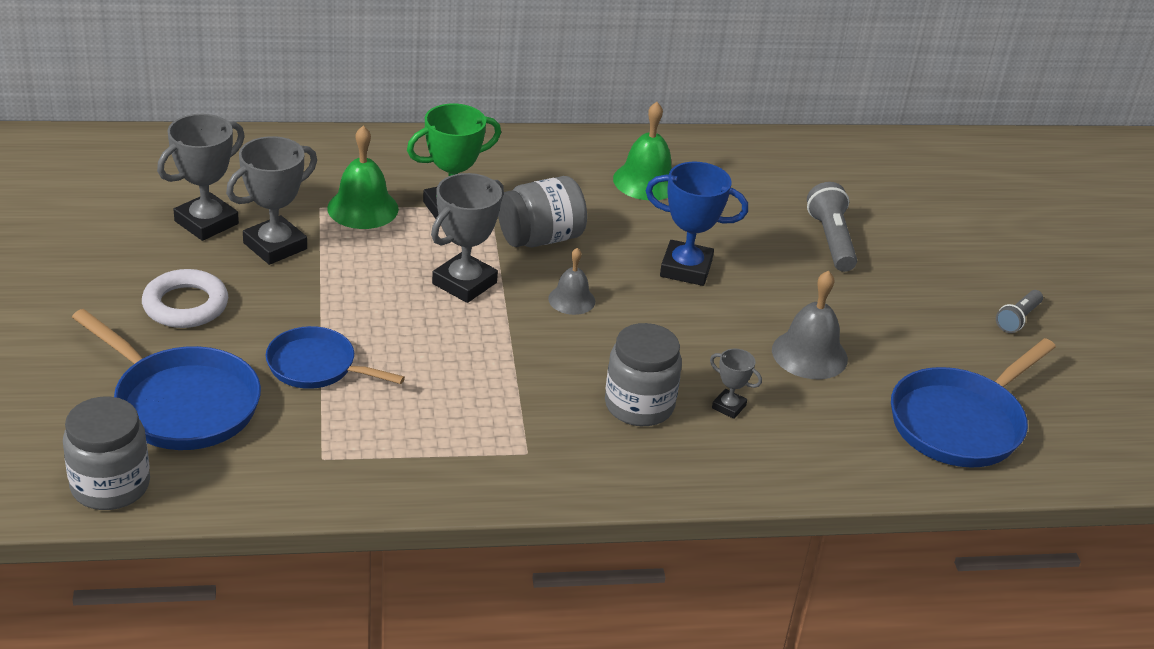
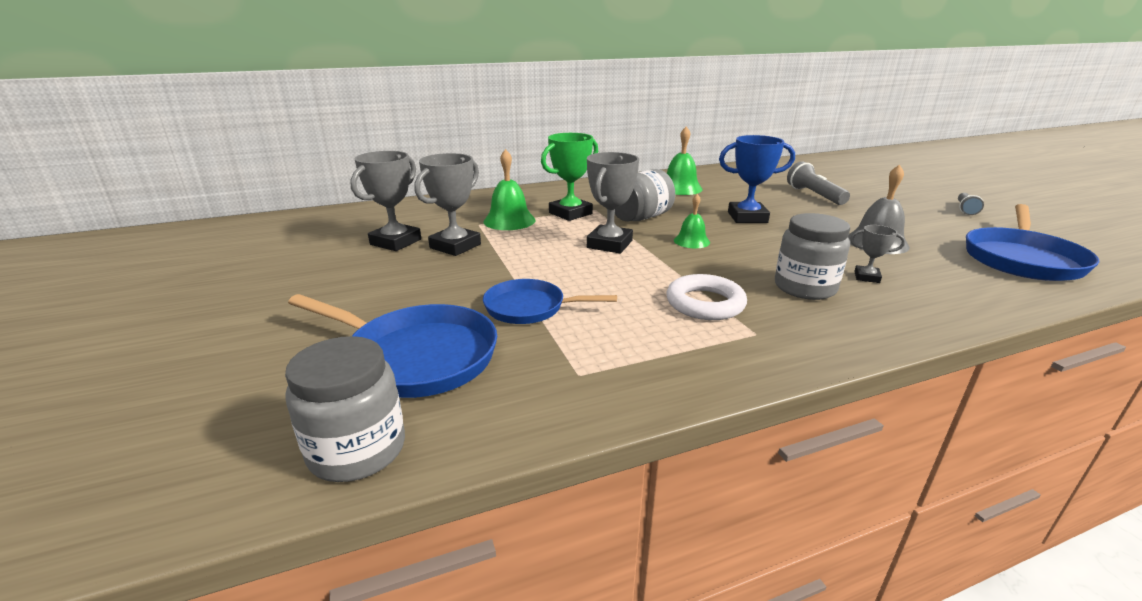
camera: 10 degrees left, 10 degrees down
white ring [142,269,228,328] -> white ring moved to [666,274,747,320]
grey bell [548,248,595,315] -> green bell [674,194,710,248]

